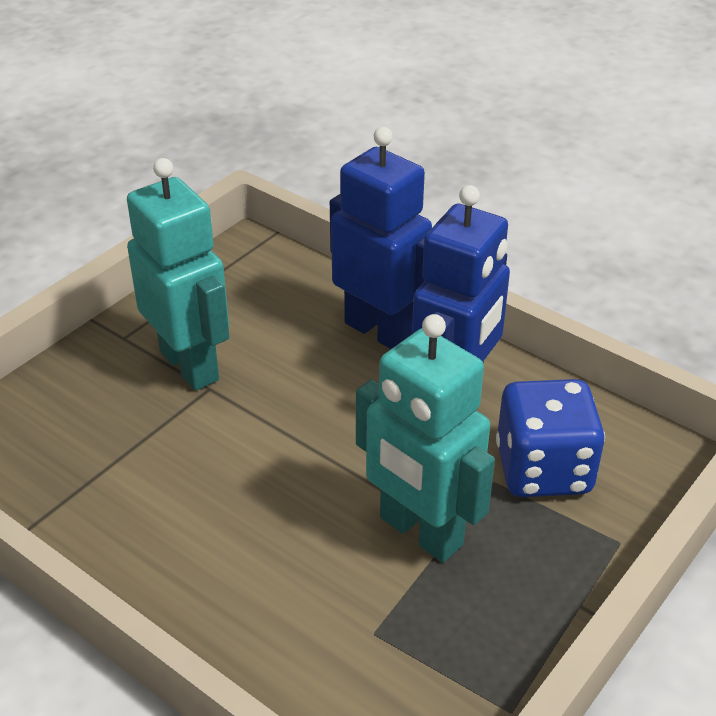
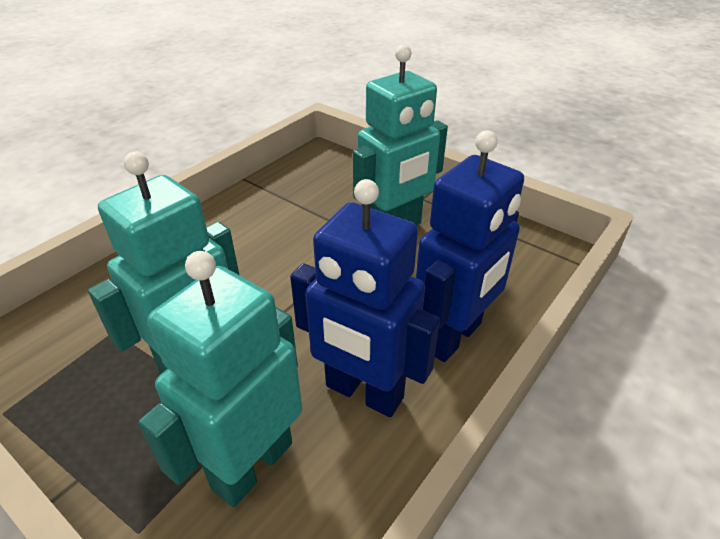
camera: 90 degrees right, 0 degrees up
blue dice [496,379,605,497] -> turquoise robot [138,251,302,507]

